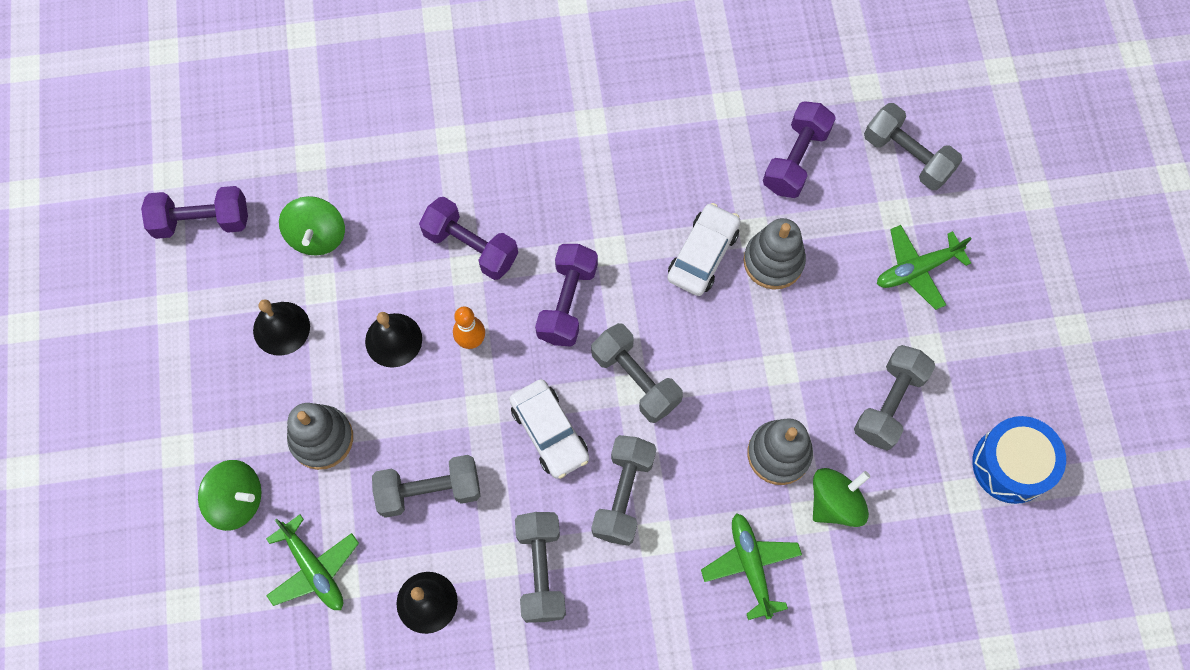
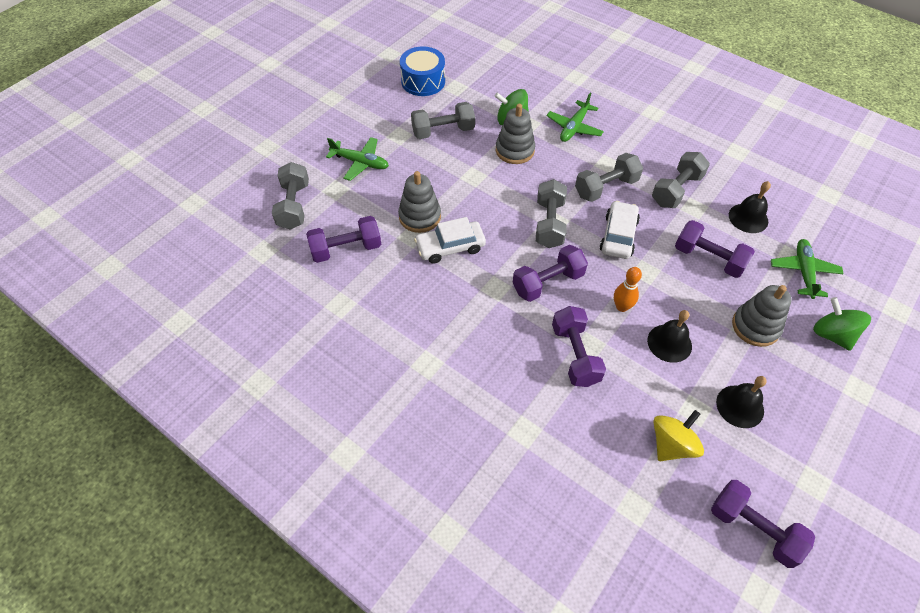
camera: 135 degrees left, 15 degrees down
green spinning top [279,196,345,255] -> yellow spinning top [653,410,704,461]
grey dumbbell [372,455,481,518] -> purple dumbbell [675,220,755,278]

